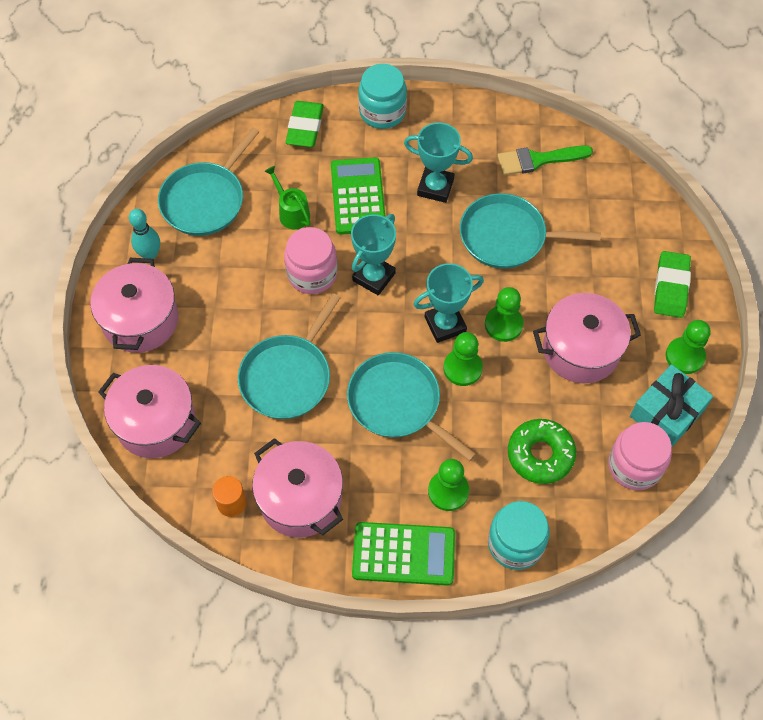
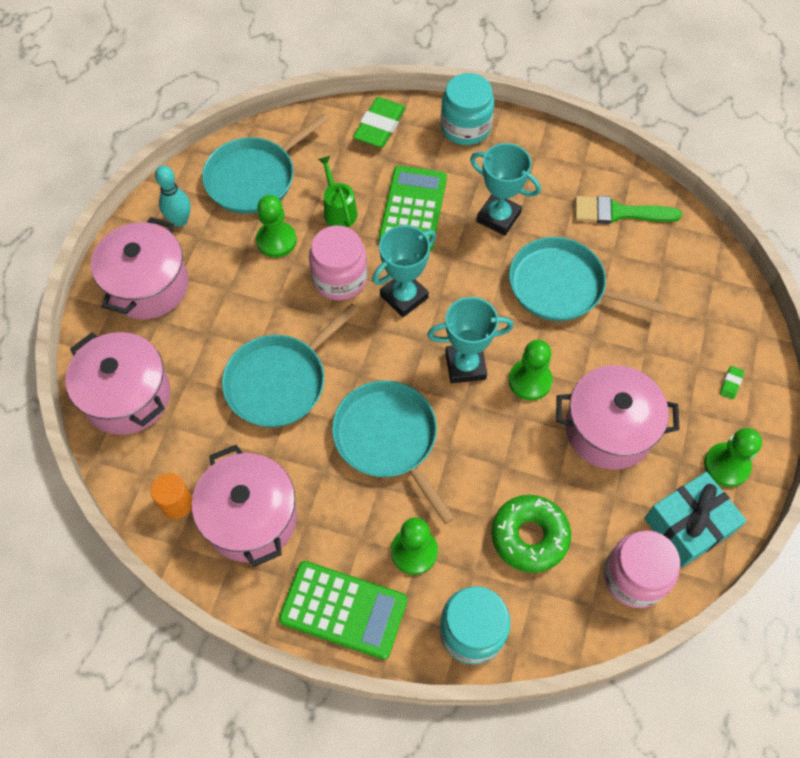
camera: 15 degrees right, 0 degrees up
green pawn [443,332,483,386] -> green pawn moved to [256,195,297,258]
green eraser [654,251,691,318] -> green eraser [720,366,744,400], size x0.43

